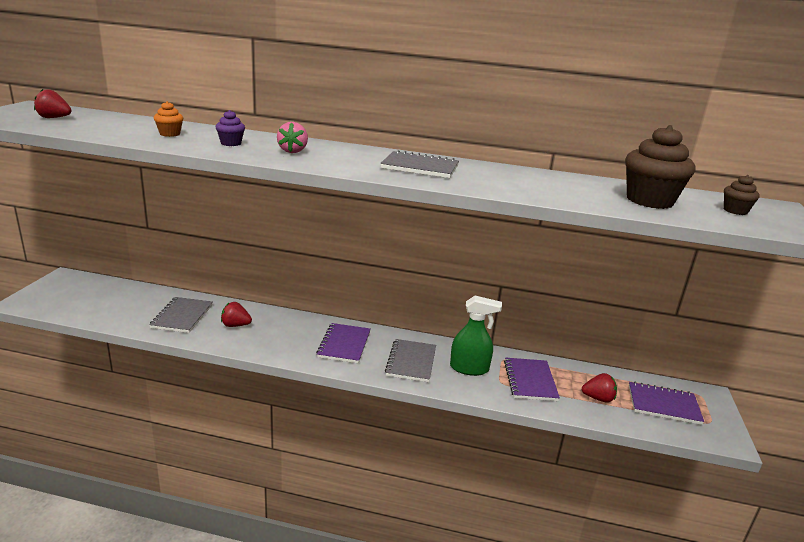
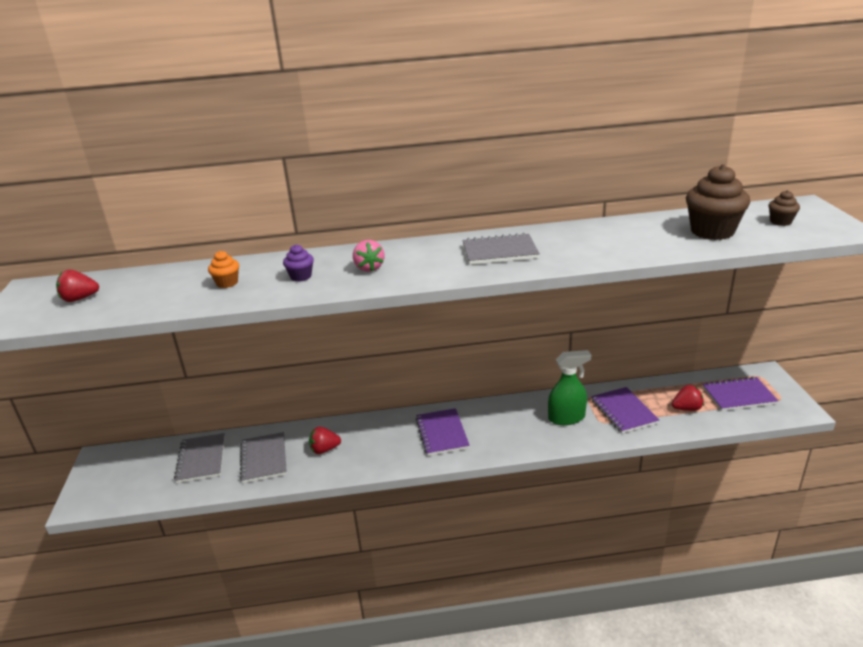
camera: 15 degrees left, 5 degrees up
grey notebook [385,339,436,382] -> grey notebook moved to [174,433,225,483]

